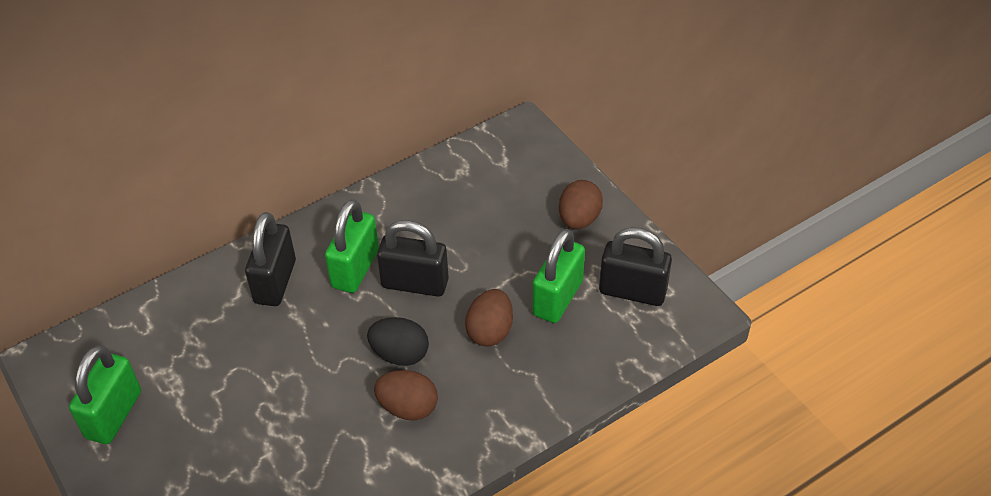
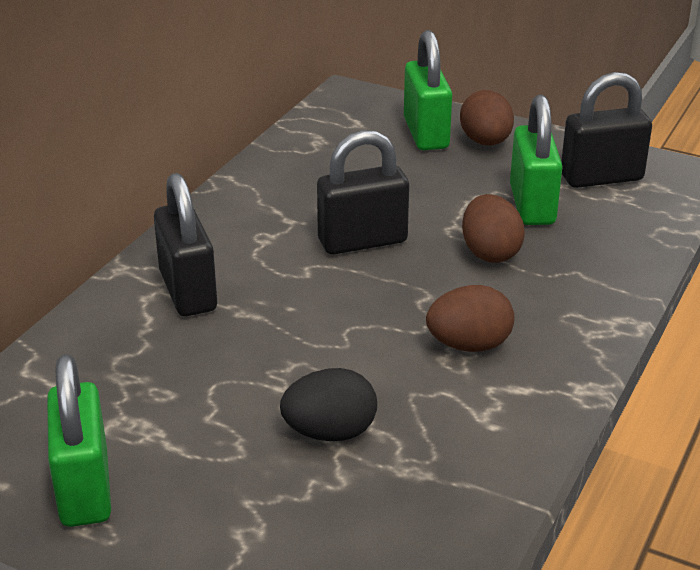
camera: 30 degrees left, 15 degrees down
green padlock [325,199,379,293] -> green padlock moved to [404,30,452,150]
black egg [367,317,429,366] -> black egg moved to [280,368,377,441]

